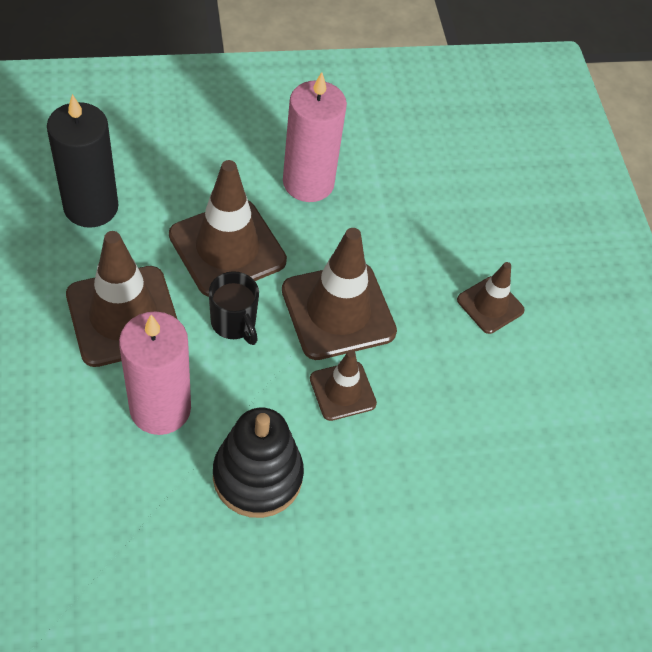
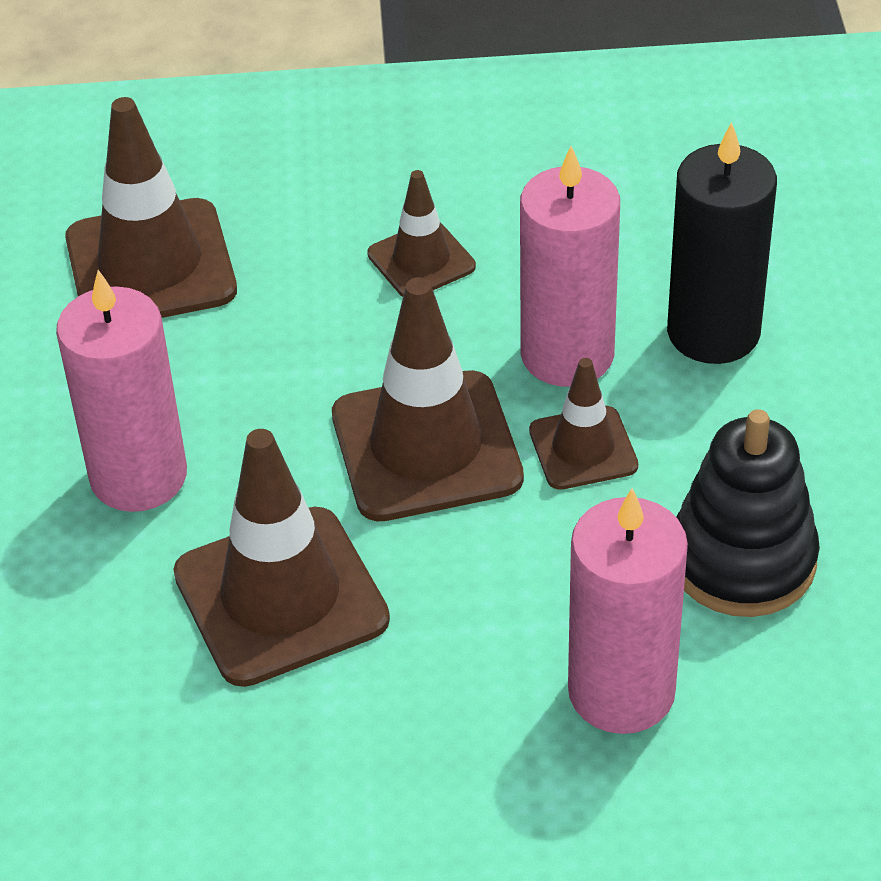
camera: 75 degrees left, 10 degrees down
black candle [47,94,119,228] -> black candle moved to [667,122,777,364]
brown traffic cone [66,231,177,367] -> brown traffic cone moved to [65,97,237,318]
black mug [209,271,259,345] -> none
none -> pink candle [520,146,620,387]

